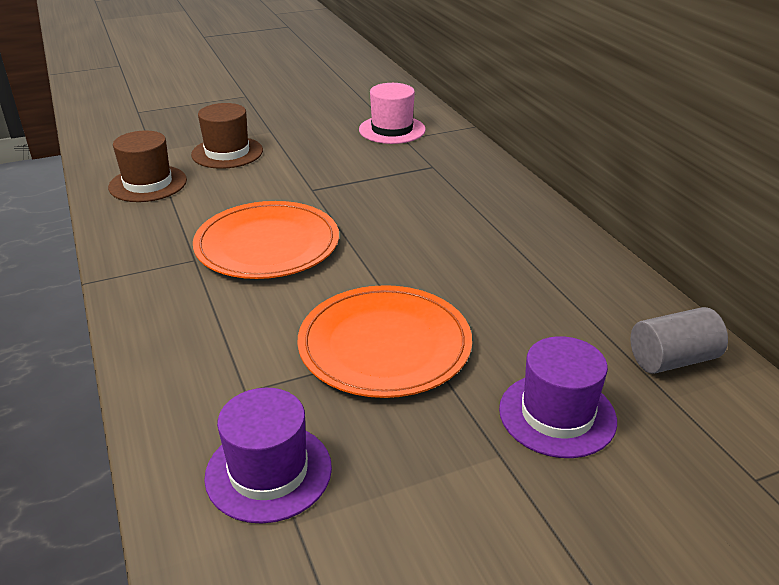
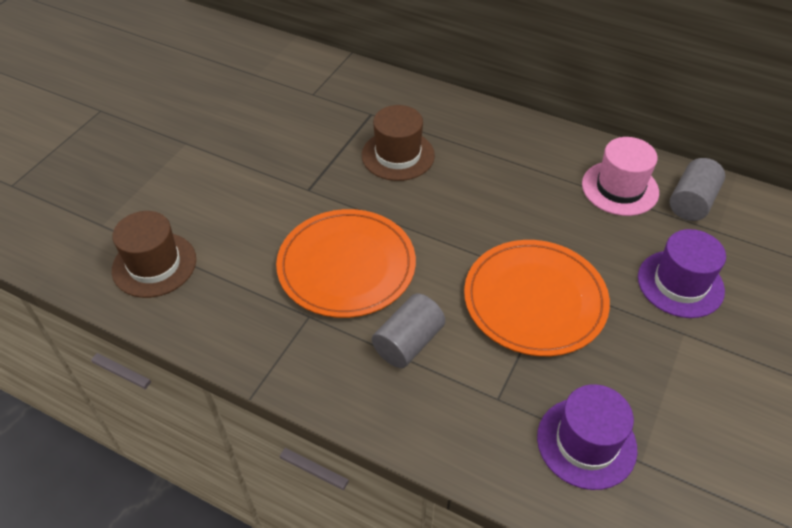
camera: 40 degrees left, 15 degrees up
brown hat [191,103,263,169] -> brown hat moved to [362,105,435,181]
pink hat [359,83,426,144] -> pink hat moved to [582,137,659,216]
none -> grey cylinder [372,293,445,368]

